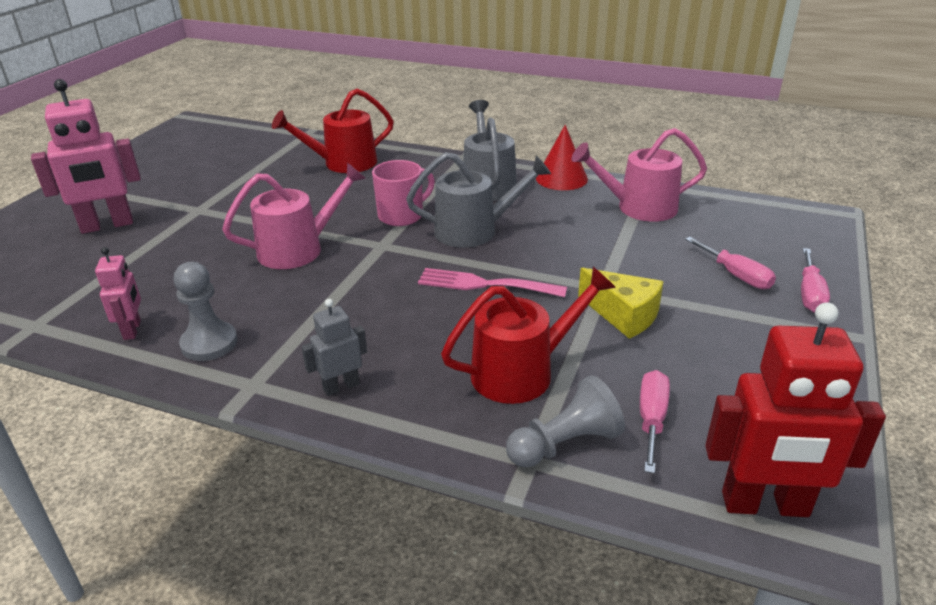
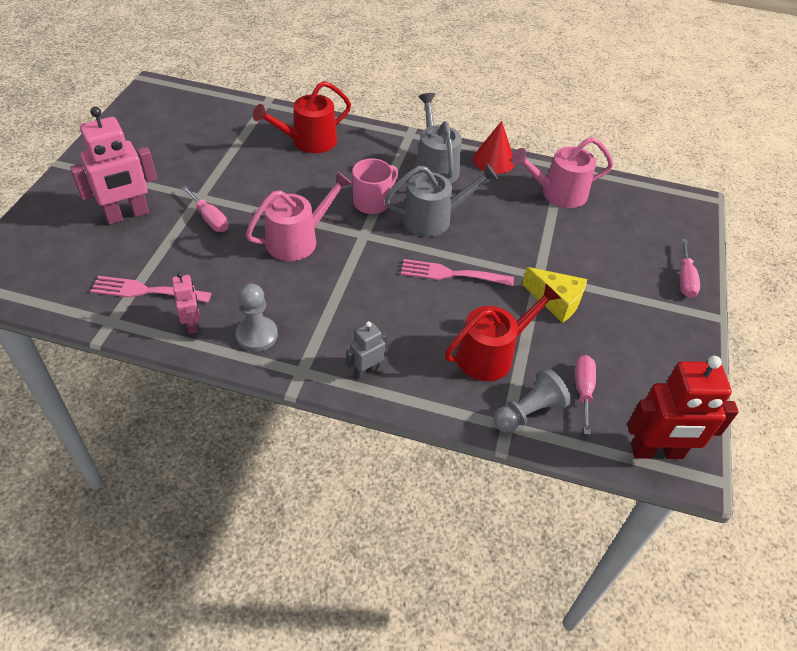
camera: 10 degrees left, 15 degrees up
pink screwdriver [685,237,776,289] -> pink screwdriver moved to [182,186,229,232]
none -> pink fork [90,276,212,303]

